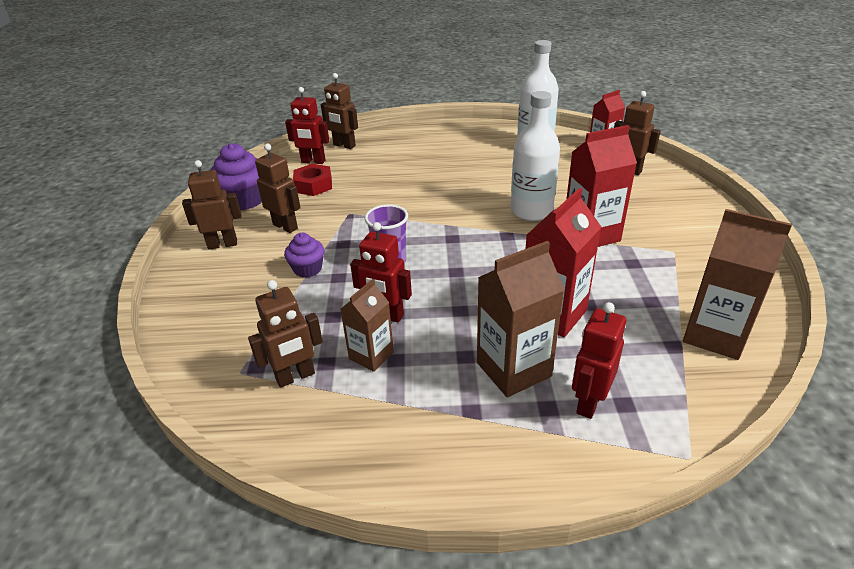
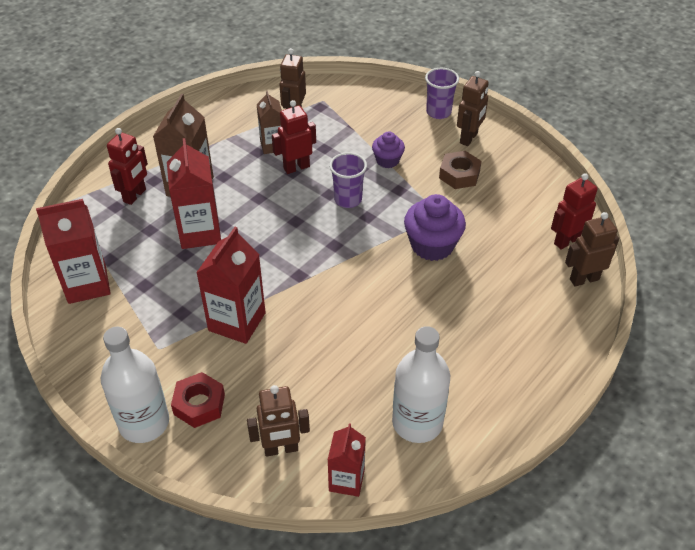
camera: 130 degrees right, 10 degrees up
purple cupcake [210,143,262,210] -> purple cupcake moved to [404,194,466,261]
brown robot [255,144,301,233] -> brown nut [439,151,482,189]
red nut [293,164,332,196] -> red nut moved to [171,372,225,428]
white bottle [510,91,560,221] -> white bottle moved to [101,326,169,443]
red robot [572,302,626,419] -> red robot turned 45 degrees clockwise [107,128,148,205]
brown carton [683,209,792,360] -> red carton [36,199,111,304]
none -> purple cup [425,68,459,119]

